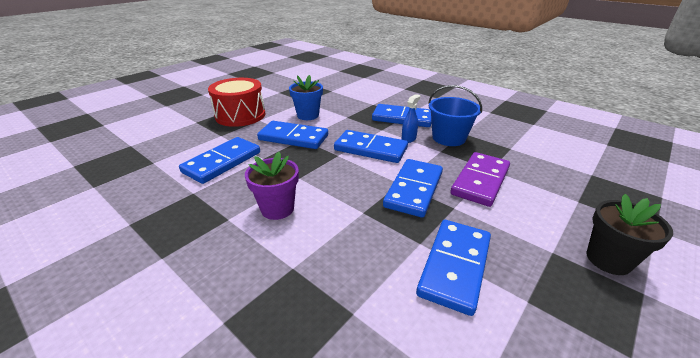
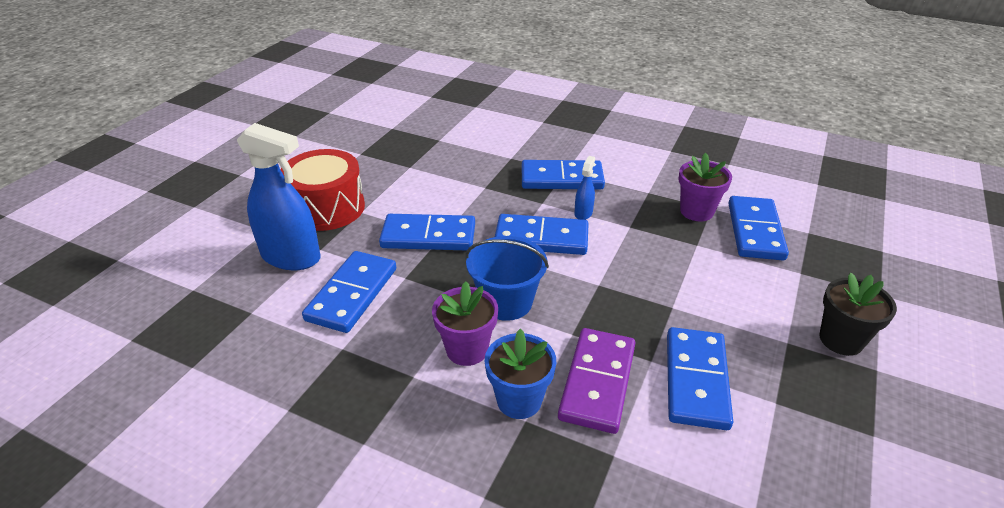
camera: 15 degrees left, 5 degrees up
blue flower pot [289,75,323,120] -> blue flower pot moved to [485,329,556,419]
blue domino [383,159,443,218] -> blue domino moved to [728,196,789,260]
blue bucket [428,85,482,146] -> blue bucket moved to [465,236,549,321]
purple domino [451,152,510,207] -> purple domino moved to [558,328,635,434]
none -> blue spray bottle [237,123,321,270]
none -> purple flower pot [679,153,732,221]

